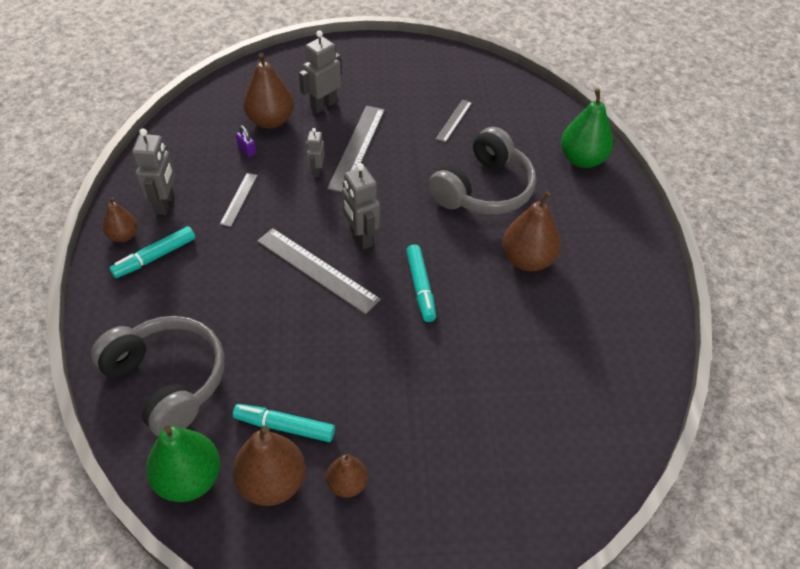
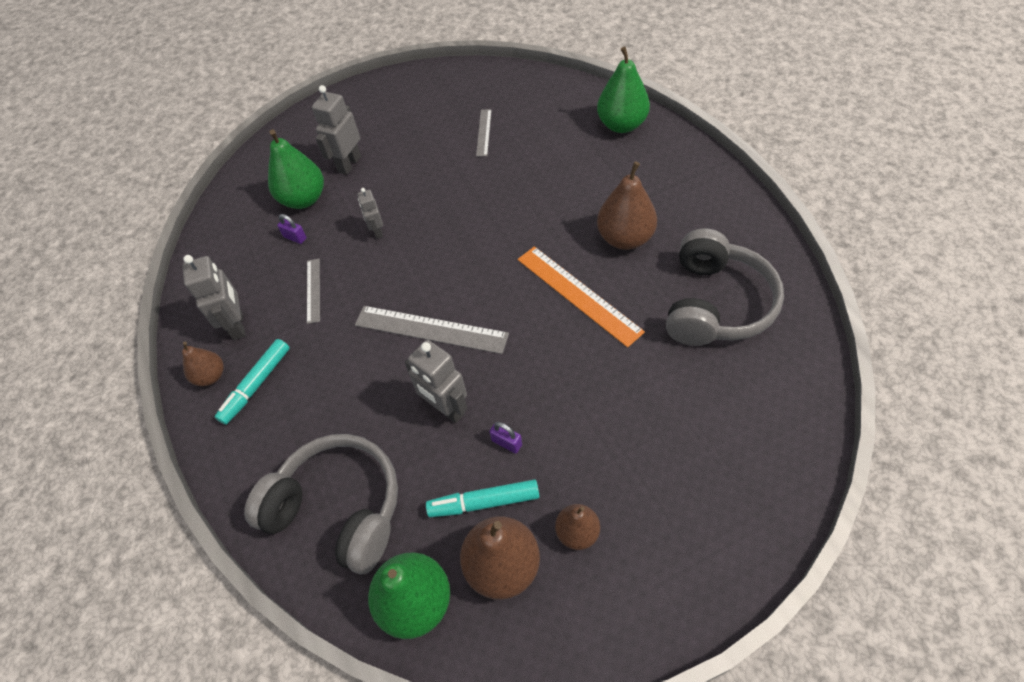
camera: 15 degrees left, 5 degrees up
brown pear [243,53,294,129] -> green pear [268,129,324,209]
grey ruler [327,106,385,192] -> none
grey robot [342,163,380,249] -> grey robot moved to [405,340,467,423]
turquoise marker [406,245,436,322] -> none
grey headphones [428,127,536,215] -> grey headphones moved to [666,228,784,346]
none -> purple padlock [490,422,522,454]
none -> orange ruler [518,246,645,348]

